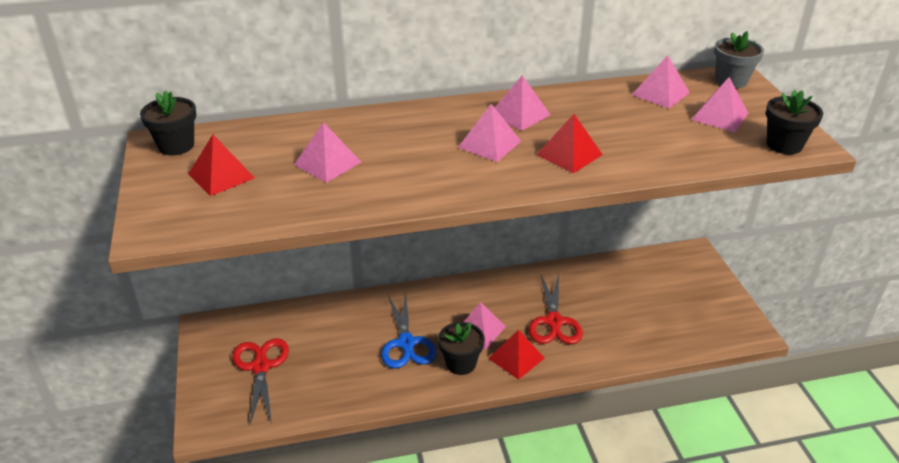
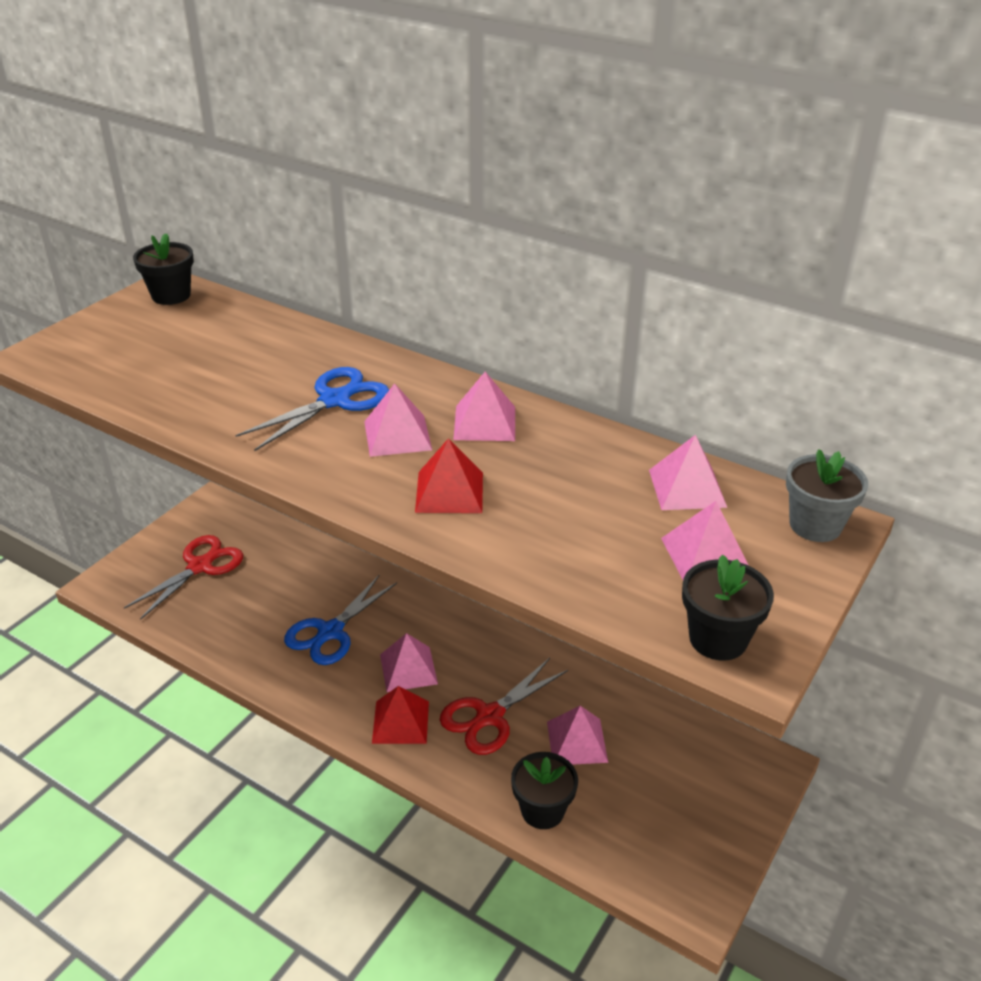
camera: 45 degrees right, 0 degrees up
red pyramid [188,135,255,196] -> none
pink pyramid [294,122,361,183] -> pink pyramid moved to [547,706,608,765]
black flower pot [438,322,485,375] -> black flower pot moved to [511,752,578,829]
none -> blue scissors [235,367,389,451]

